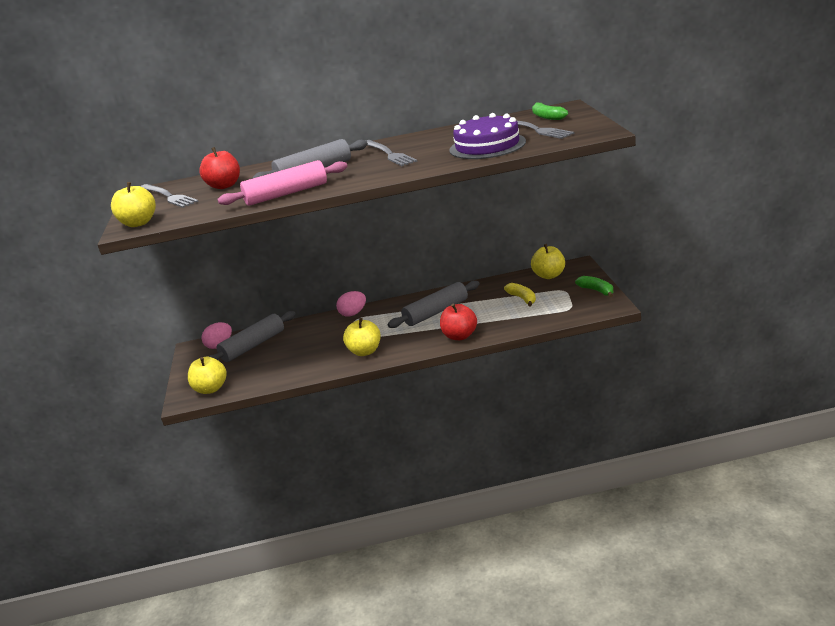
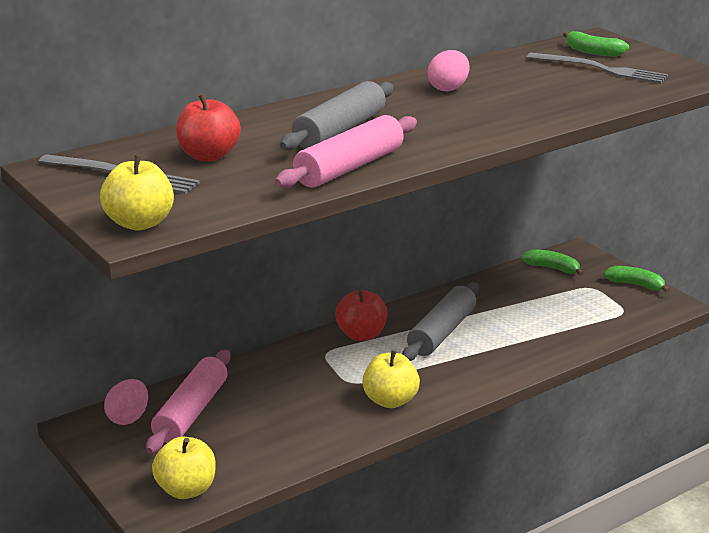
camera: 30 degrees left, 0 degrees up
grey rolling pin [207,311,296,362] -> pink rolling pin [146,350,231,454]
pink egg [336,291,366,317] -> pink egg moved to [428,50,470,91]
grey fork [366,140,418,166] -> none
red apple [440,304,477,340] -> red apple moved to [335,290,387,341]
purple cake [449,113,526,159] -> none
yellow banana [504,283,536,306] -> none
yellow apple [531,244,565,279] -> green banana [521,249,584,276]

